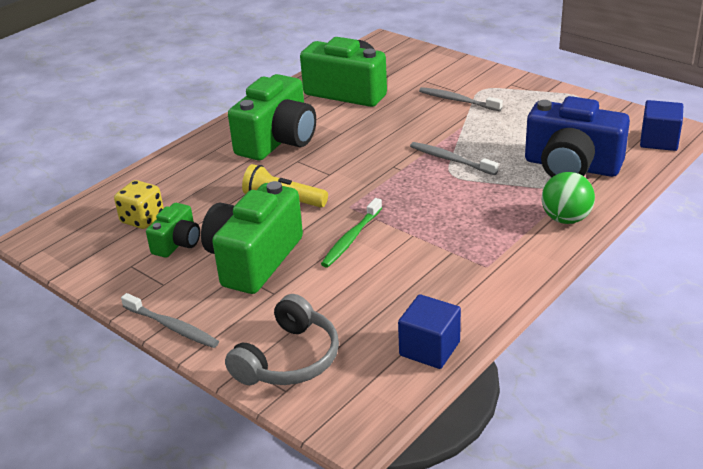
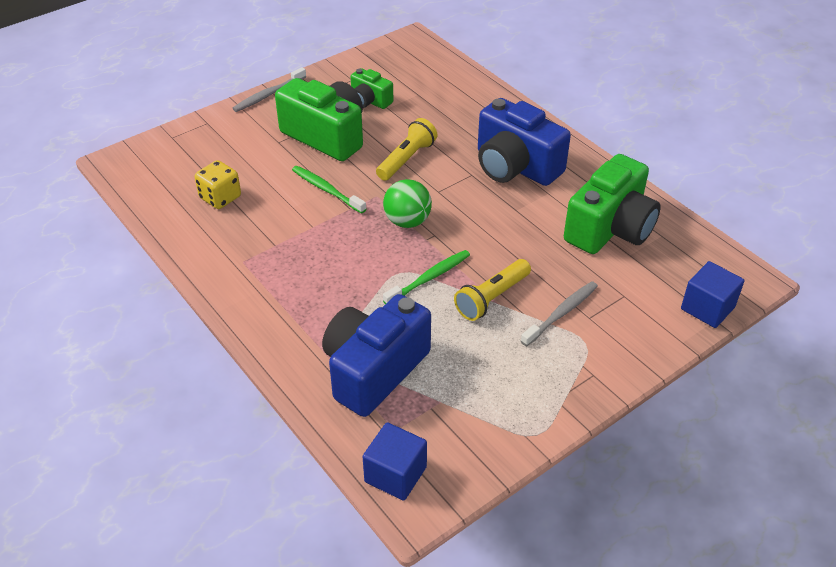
camera: 100 degrees right, 10 degrees up
yellow dice [114,180,164,229] -> yellow dice moved to [195,160,241,209]
grey headphones [225,294,339,385] -> none
green camera [228,74,316,160] -> blue camera [478,98,571,186]
blue cube [398,294,461,369] -> blue cube moved to [681,261,744,328]
grey toothbrush [410,142,498,175] -> green toothbrush [383,250,470,304]
green ball [541,172,595,224] -> green ball moved to [383,179,432,228]
none -> yellow flashlight [454,259,531,321]

